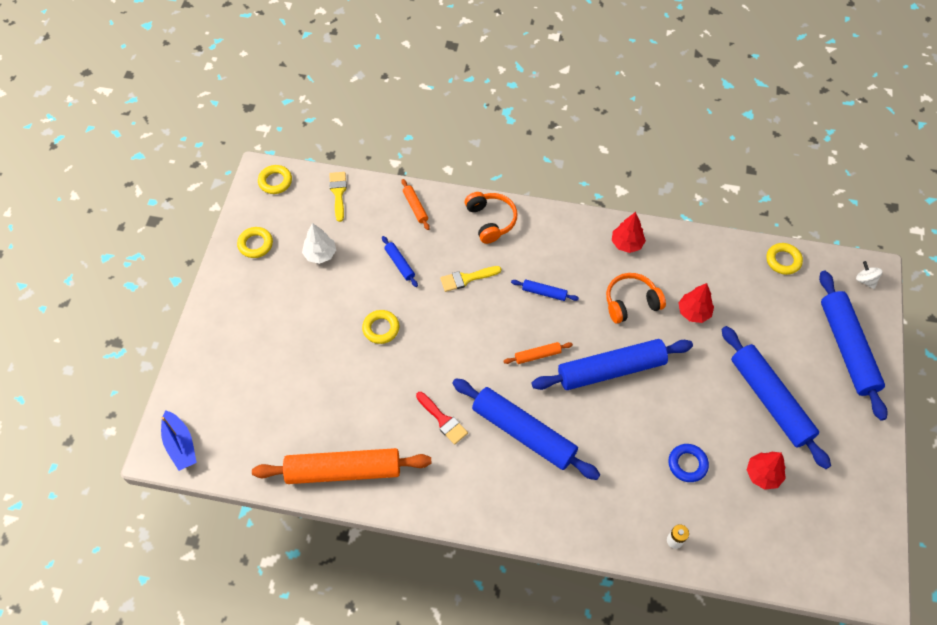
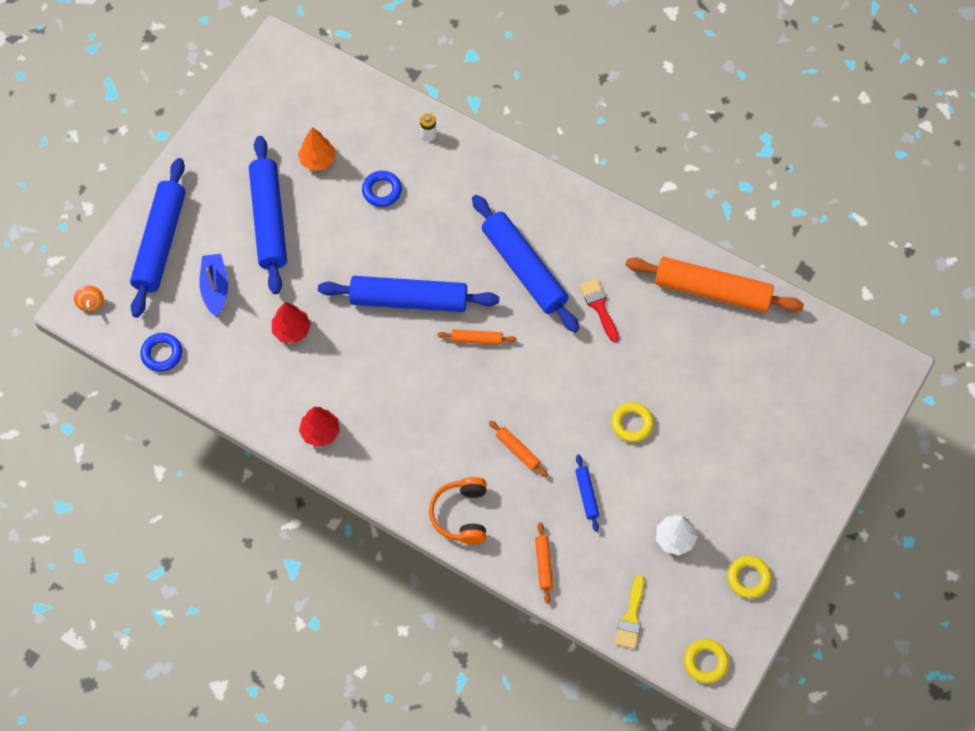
camera: 160 degrees left, 5 degrees up
blue boat [161,410,197,471] -> blue boat moved to [199,254,228,317]
yellow brush [440,266,501,292] -> orange rolling pin [489,420,548,477]
blue rolling pin [511,279,579,301] -> none
orange headphones [606,273,666,324] -> none
red tree [747,452,786,490] -> orange tree [298,127,336,171]
yellow ring [766,243,803,275] -> blue ring [140,333,182,372]
white spinning top [856,261,883,289] -> orange spinning top [74,285,104,312]

